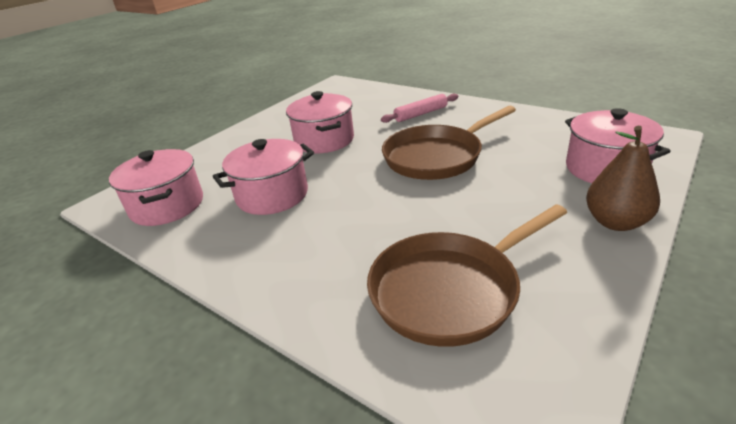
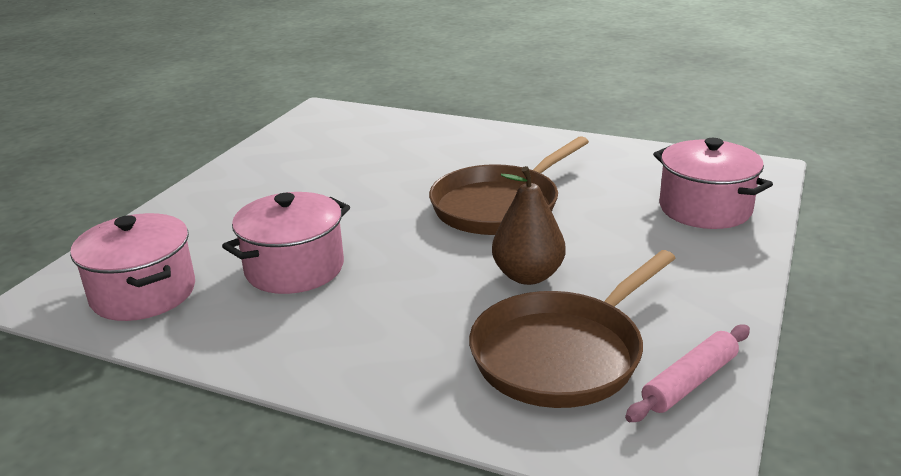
camera: 15 degrees left, 5 degrees down
pink pot [286,91,354,153] -> none
pink rolling pin [381,93,458,123] -> pink rolling pin moved to [625,324,750,422]
brown pear [586,126,660,231] -> brown pear moved to [492,166,566,285]

